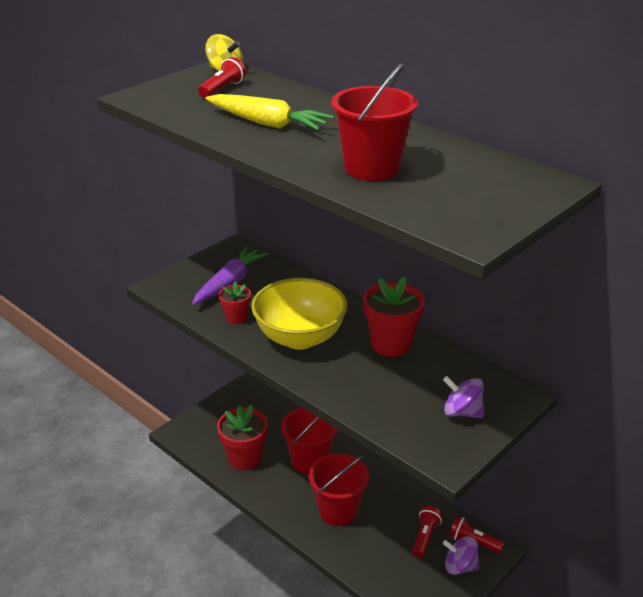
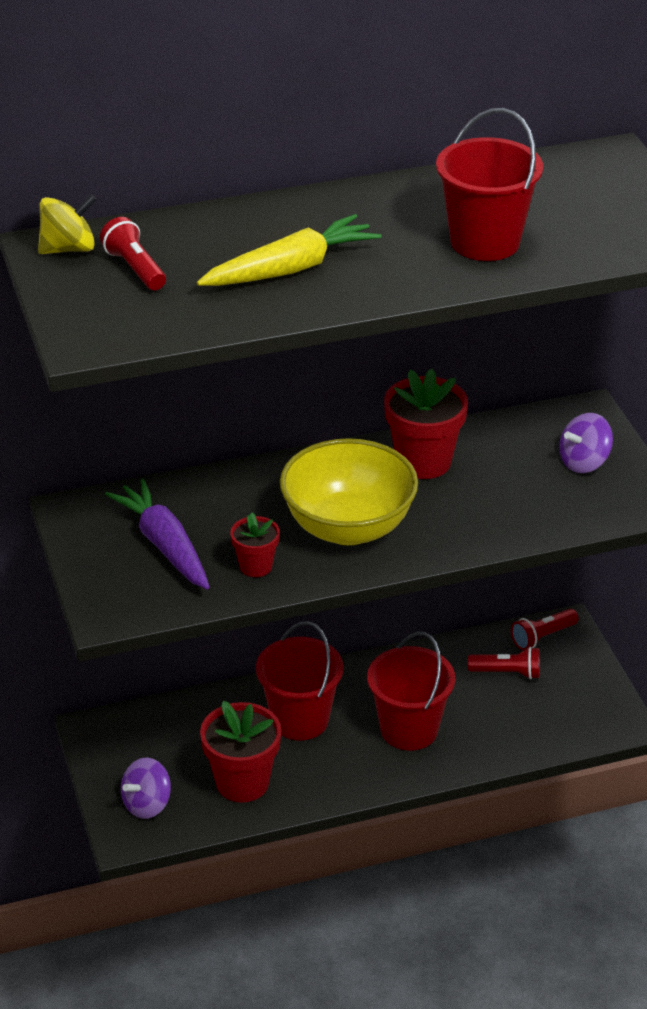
camera: 60 degrees left, 5 degrees up
red flashlight [412,506,442,558] -> red flashlight turned 135 degrees clockwise [468,647,540,679]
purple spinning top [443,536,480,575] -> purple spinning top moved to [121,758,171,819]

